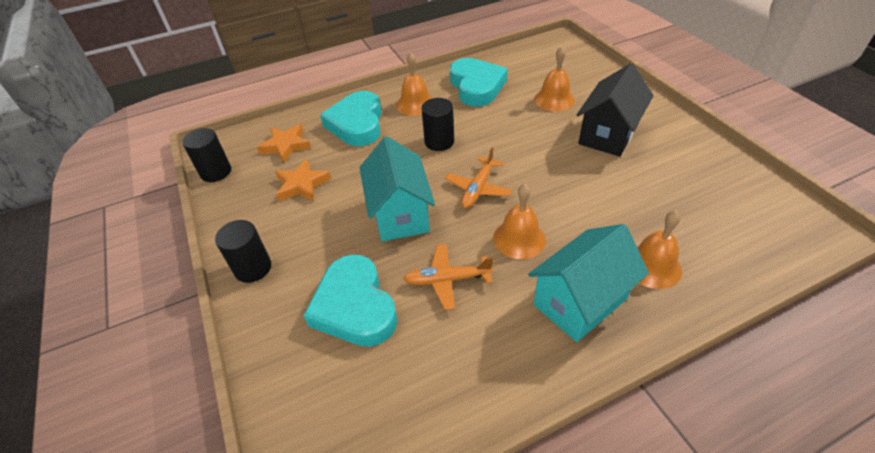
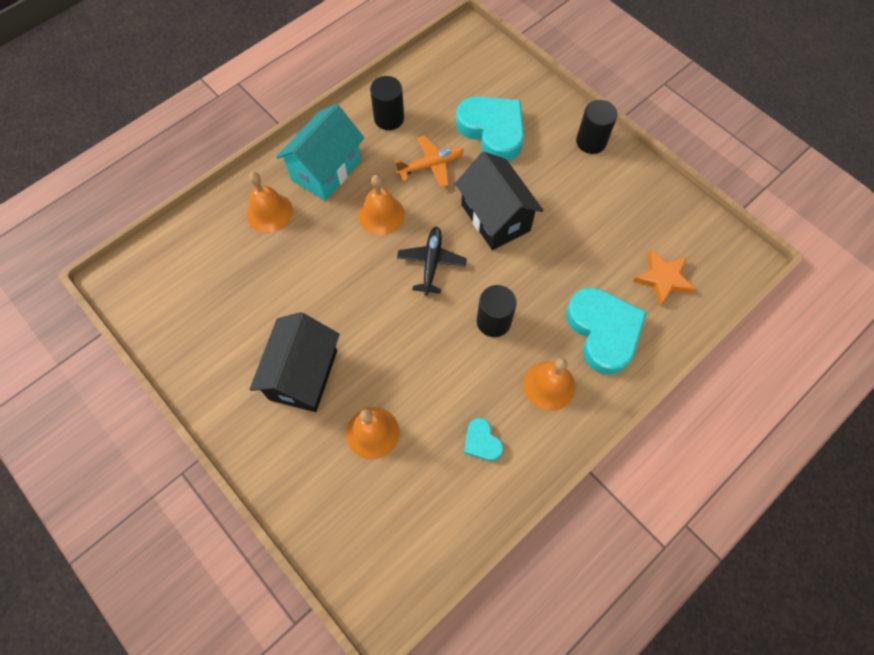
camera: 160 degrees right, 20 degrees up
black cylinder [182,128,231,182] -> black cylinder moved to [370,76,404,130]
orange star [275,159,331,202] -> none
turquoise house [359,136,435,242] -> black house [455,152,544,250]
orange plane [445,147,512,208] -> black plane [397,226,467,295]
turquoise heart [450,58,508,107] -> turquoise heart [464,418,503,461], size x0.48

